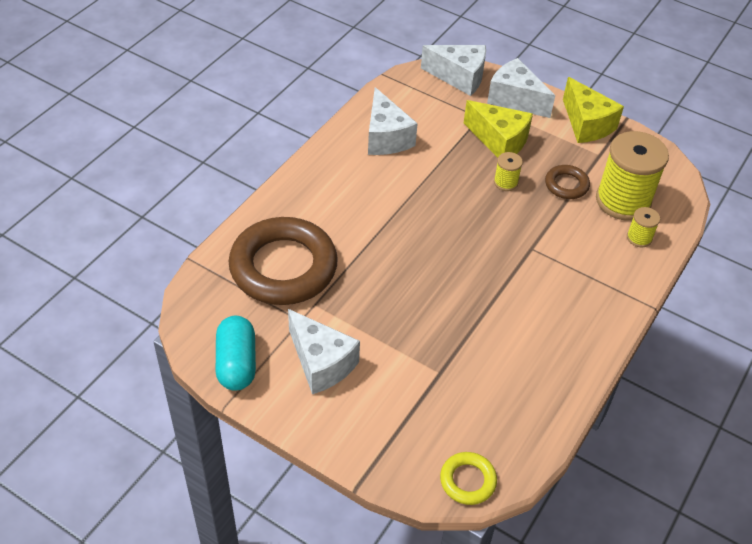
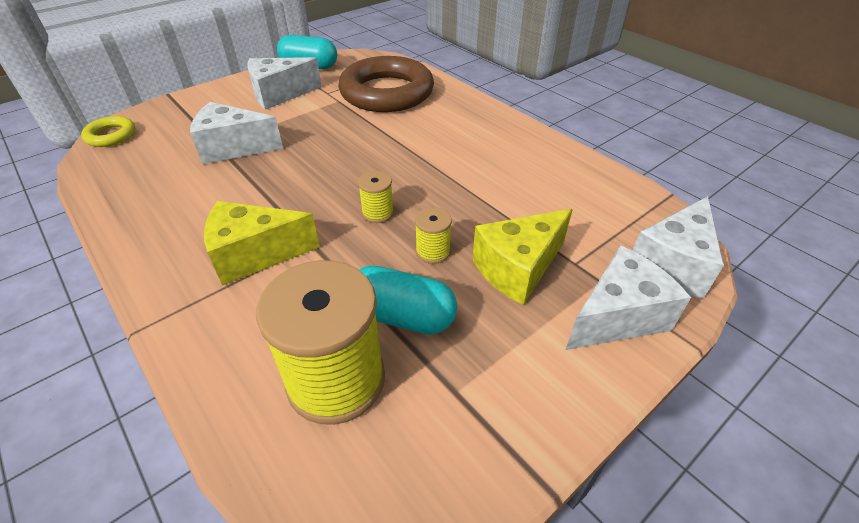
camera: 110 degrees right, 5 degrees down
white cheese [368,87,418,155] -> white cheese moved to [190,102,283,164]
brown ring [545,165,590,199] -> turquoise capsule [359,266,457,335]
yellow cheese [563,77,624,143] -> yellow cheese moved to [204,201,320,286]
yellow spool [627,207,660,247] -> yellow spool moved to [358,171,394,223]

